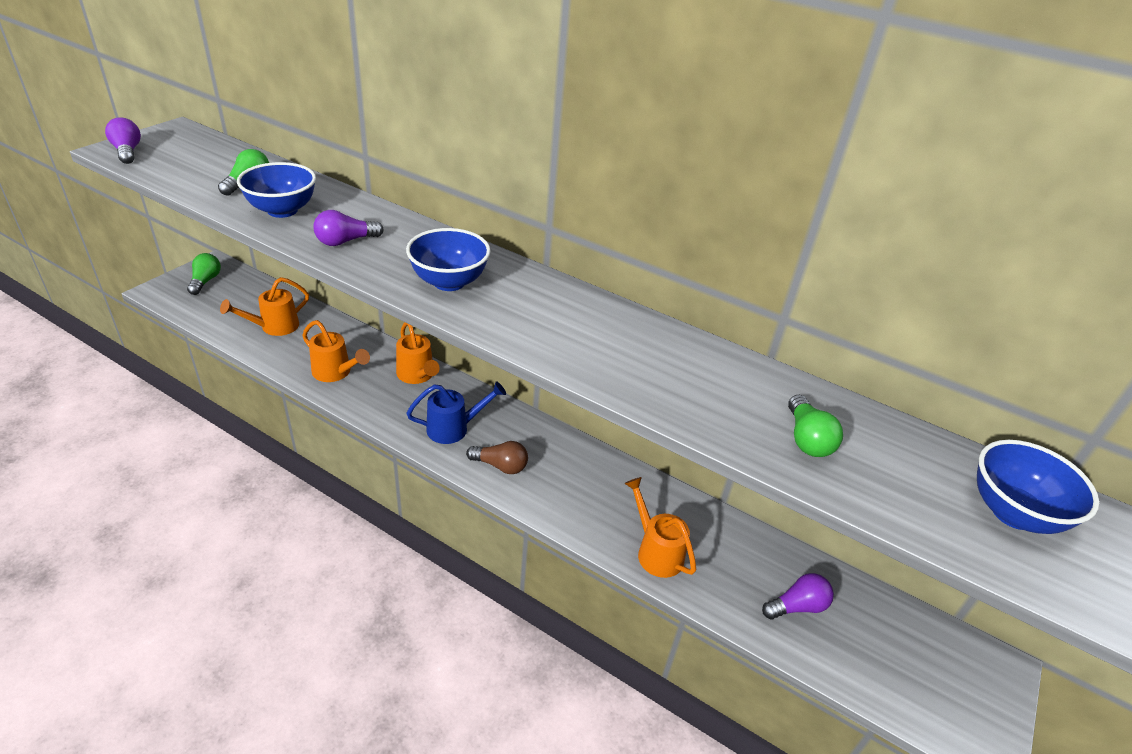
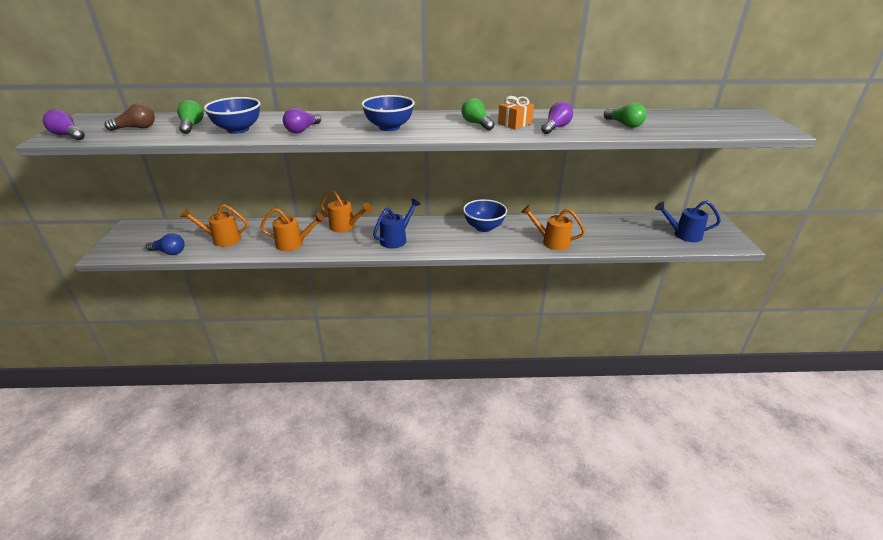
camera: 30 degrees left, 5 degrees down
green light bulb [187,253,221,295] -> green light bulb moved to [462,98,495,130]
orange watering can [220,277,309,336] -> orange watering can turned 75 degrees clockwise [180,204,248,247]
brown light bulb [466,441,528,474] -> brown light bulb moved to [104,103,155,131]
purple light bulb [762,573,834,619] -> purple light bulb moved to [541,102,573,134]
blue bowl [977,440,1099,534] -> blue bowl moved to [463,199,507,232]
none -> blue light bulb [146,233,185,255]
none -> orange gift [498,96,534,129]
none -> blue watering can [655,201,721,242]

